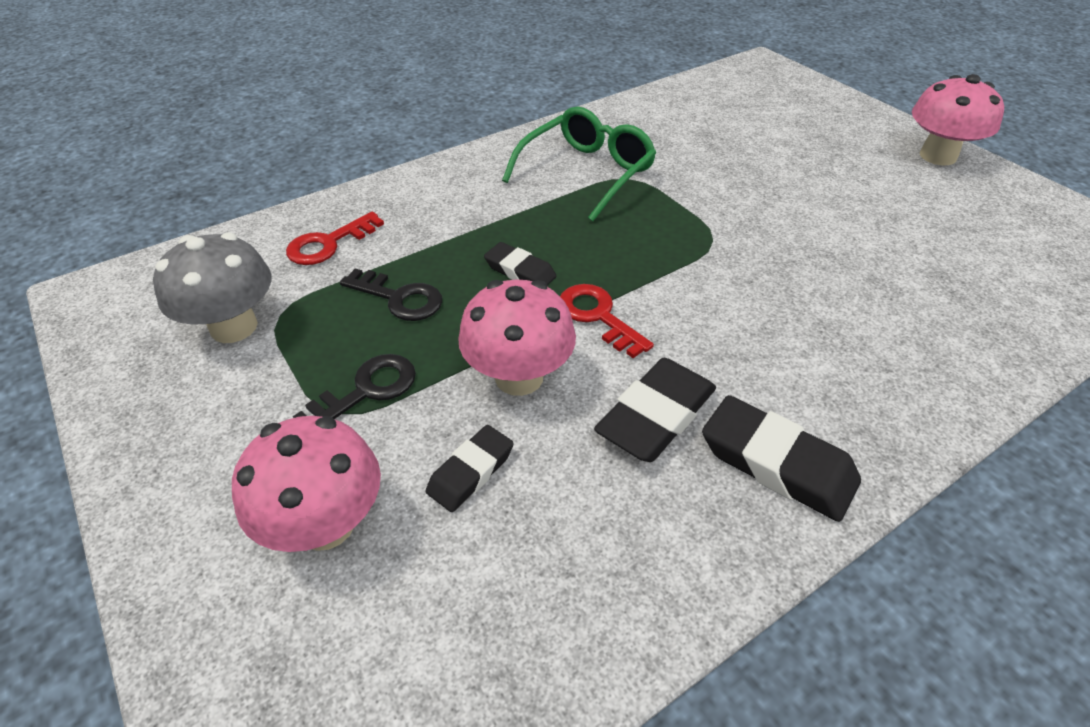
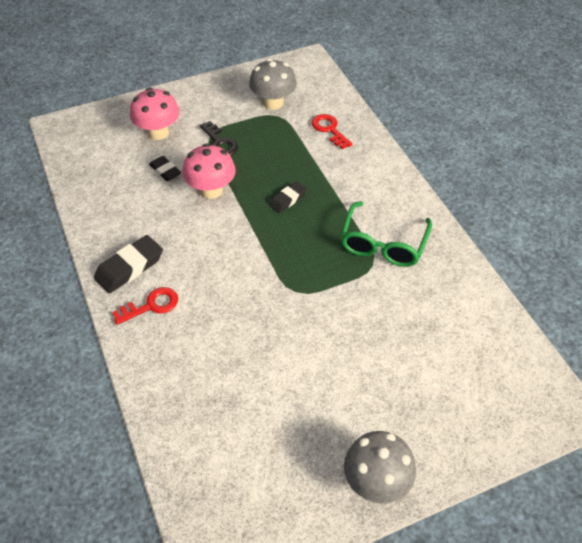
camera: 100 degrees right, 5 degrees up
black key [340,268,442,321] -> none
green glasses [502,106,656,222] -> green glasses turned 60 degrees clockwise [340,201,432,267]
red key [560,284,654,358] -> red key moved to [112,287,178,325]
black eraser [594,358,716,462] -> none
pink mushroom [912,74,1004,165] -> grey mushroom [344,431,416,503]

